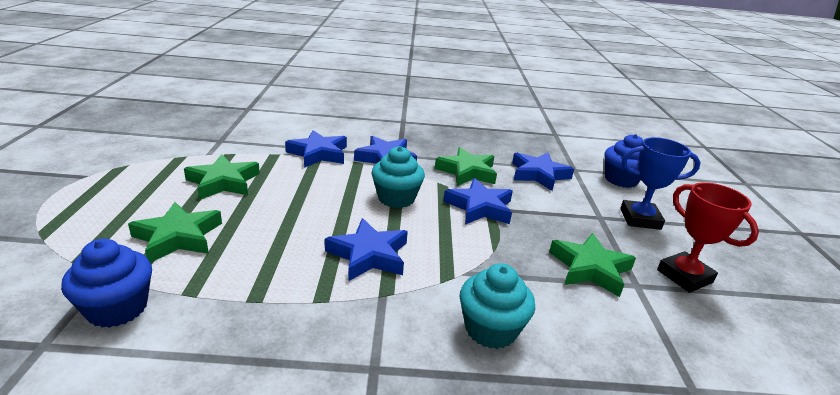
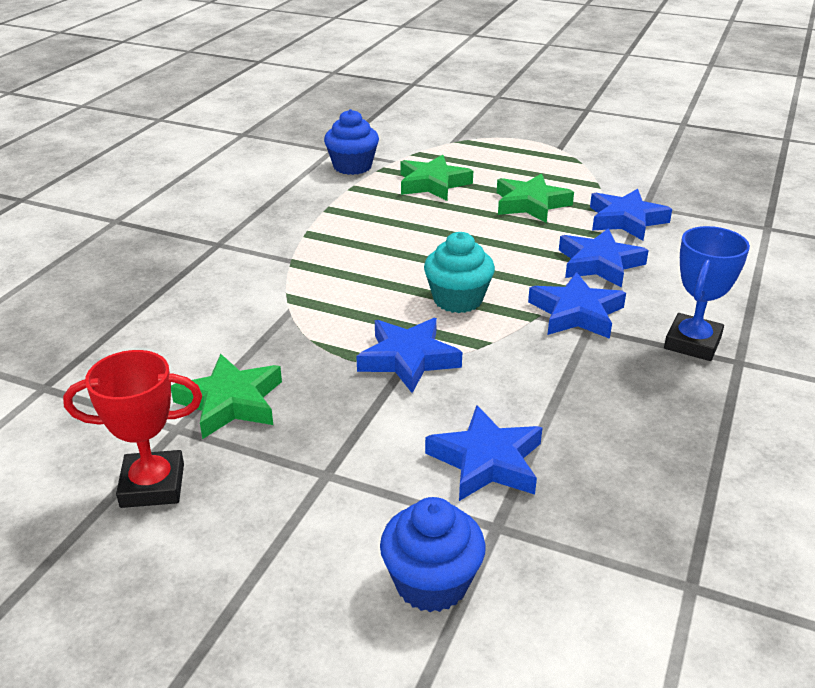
camera: 115 degrees right, 5 degrees up
blue star [325,218,408,281] -> blue star moved to [590,189,672,241]
green star [435,147,497,186] -> none
turquoise cupcake [459,263,535,349] -> none
blue trophy [620,137,701,230] -> blue trophy moved to [664,226,750,361]

